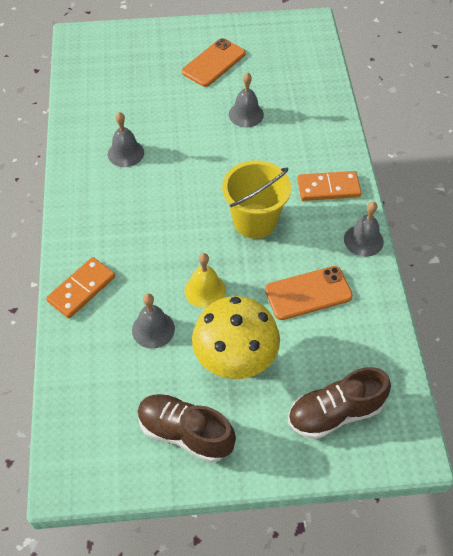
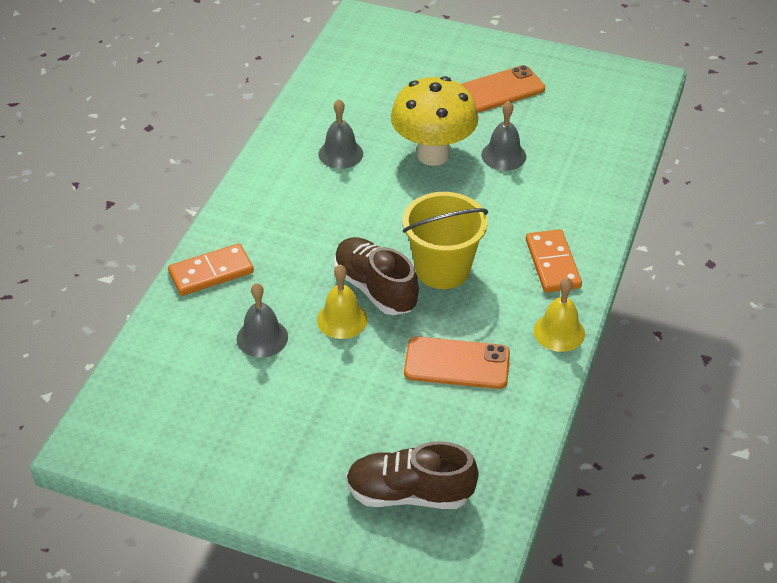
camera: 25 degrees right, 10 degrees down
brown shoe [138,394,236,463] -> brown shoe moved to [334,237,419,315]
yellow mushroom [192,296,280,379] -> yellow mushroom moved to [391,76,478,166]
orange domino [298,171,361,201] -> orange domino turned 60 degrees clockwise [526,229,582,293]
grey bell [344,202,384,257] -> yellow bell [534,277,585,352]

